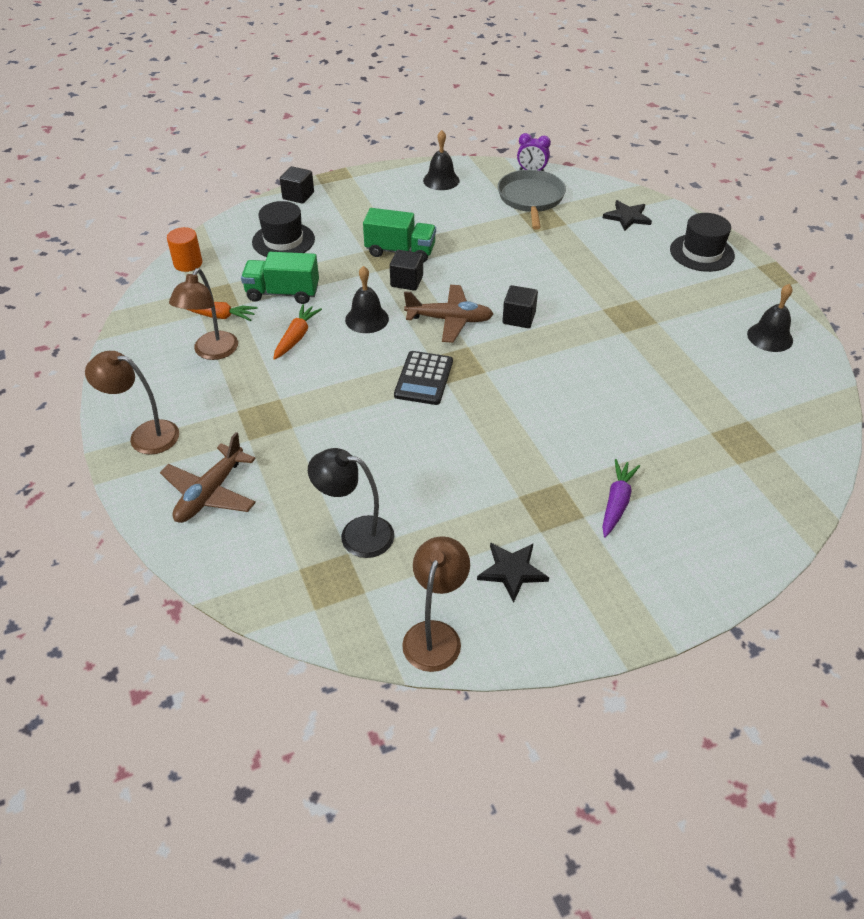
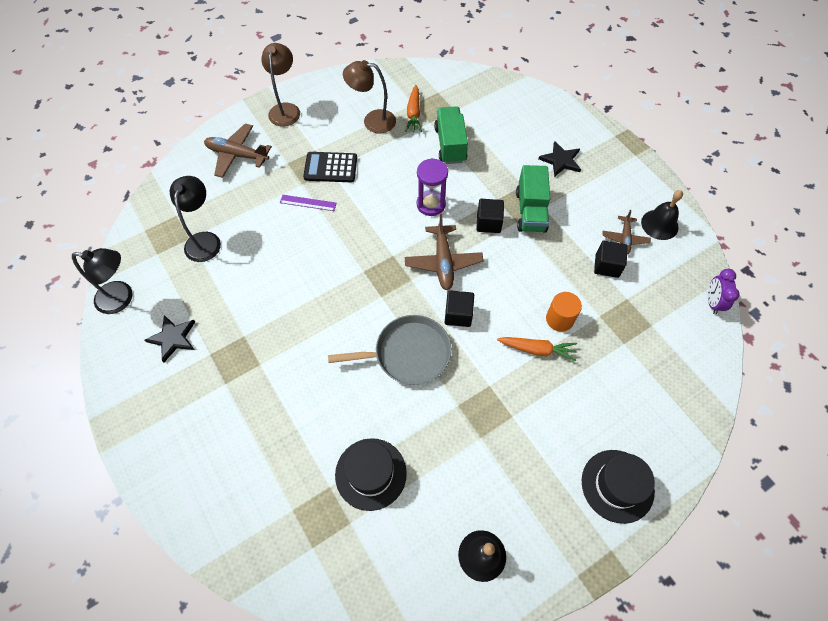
camera: 80 degrees right, 15 degrees up
orange cylinder [167,227,202,272] -> orange cylinder moved to [546,292,582,332]
black hat [252,201,315,257] -> black hat moved to [335,438,407,511]
orange carrot [273,304,322,360] -> orange carrot moved to [497,337,577,362]
black cube [280,166,314,204] -> black cube moved to [594,241,628,278]
black bell [345,266,389,333] -> purple hourglass [417,158,448,216]
black calculator [394,351,453,405] -> black calculator moved to [303,152,357,182]
brown lamp [402,536,470,672] -> black lamp [72,248,133,314]
grey pan [498,170,566,230] -> grey pan moved to [328,315,452,385]
purple carrot [602,459,640,537] -> none
black star [603,200,652,231] -> black star moved to [538,141,581,177]
none -> purple ruler [280,195,336,211]
none -> brown plane [602,210,651,254]

